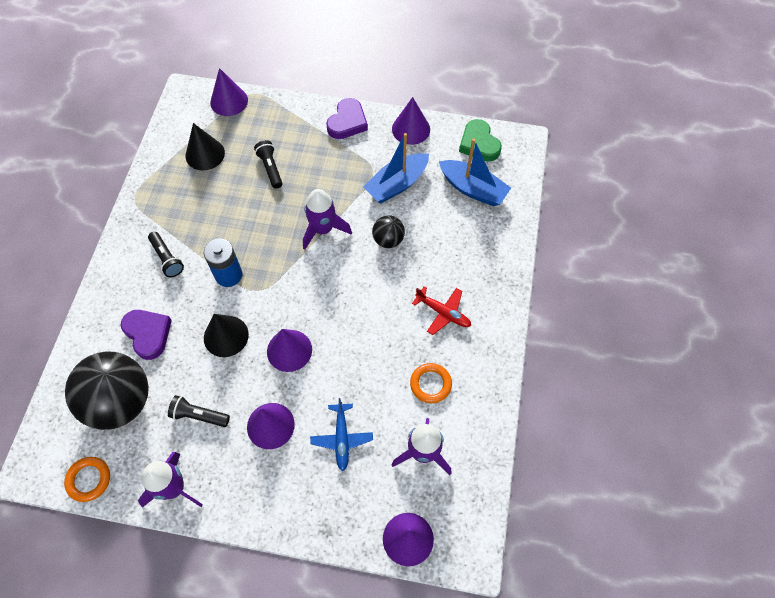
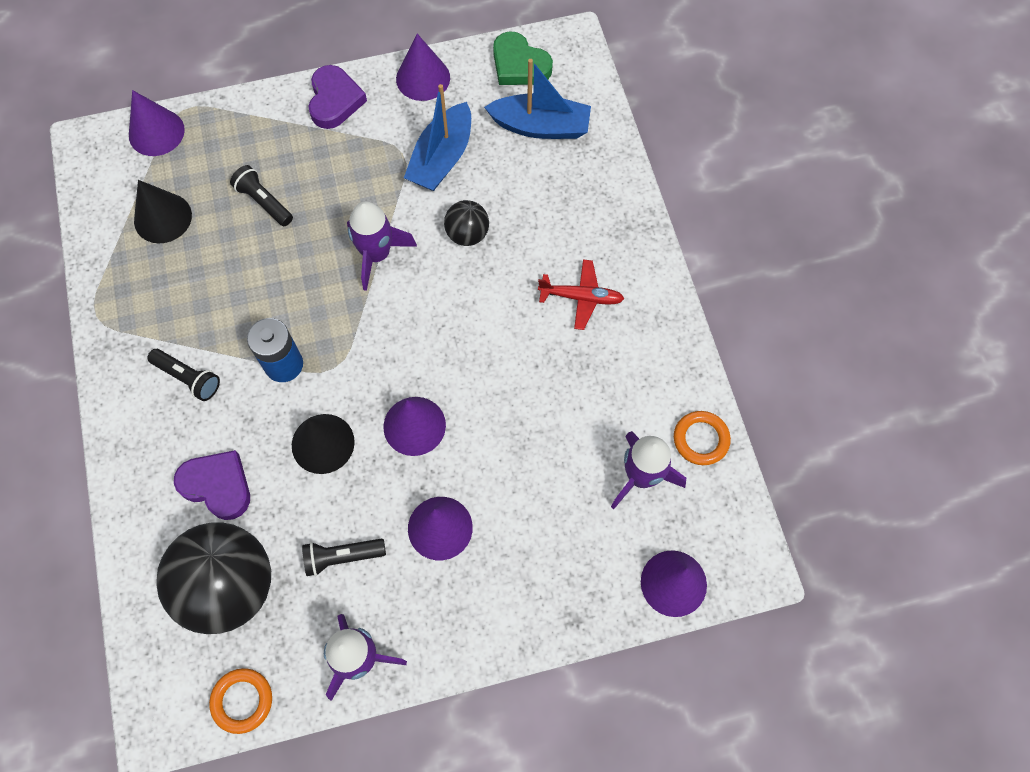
camera: 25 degrees left, 5 degrees up
blue plane [310,398,373,471] -> none
orange ring [410,363,452,403] -> orange ring moved to [674,411,731,465]

